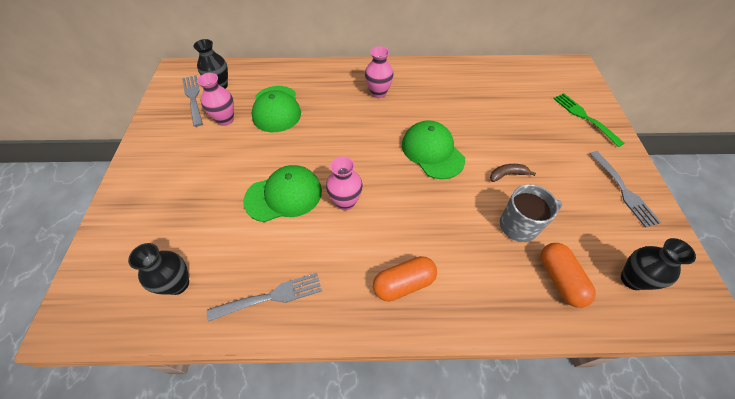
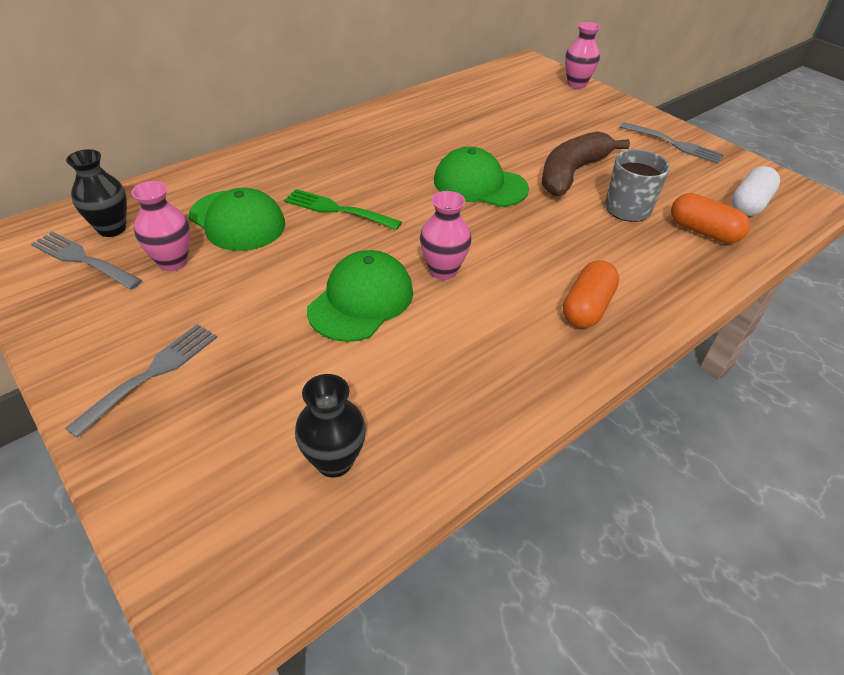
camera: 40 degrees left, 10 degrees down
grey fork [207,273,322,322] -> grey fork moved to [65,324,217,438]
pink vase [365,46,394,98] -> pink vase moved to [565,22,600,89]
brown banana [490,164,536,182] -> brown banana [542,131,630,196], size x2.23
green fork [553,93,625,147] -> green fork moved to [284,189,402,230]
black vase [621,238,696,290] -> white capsule [732,166,780,216]

